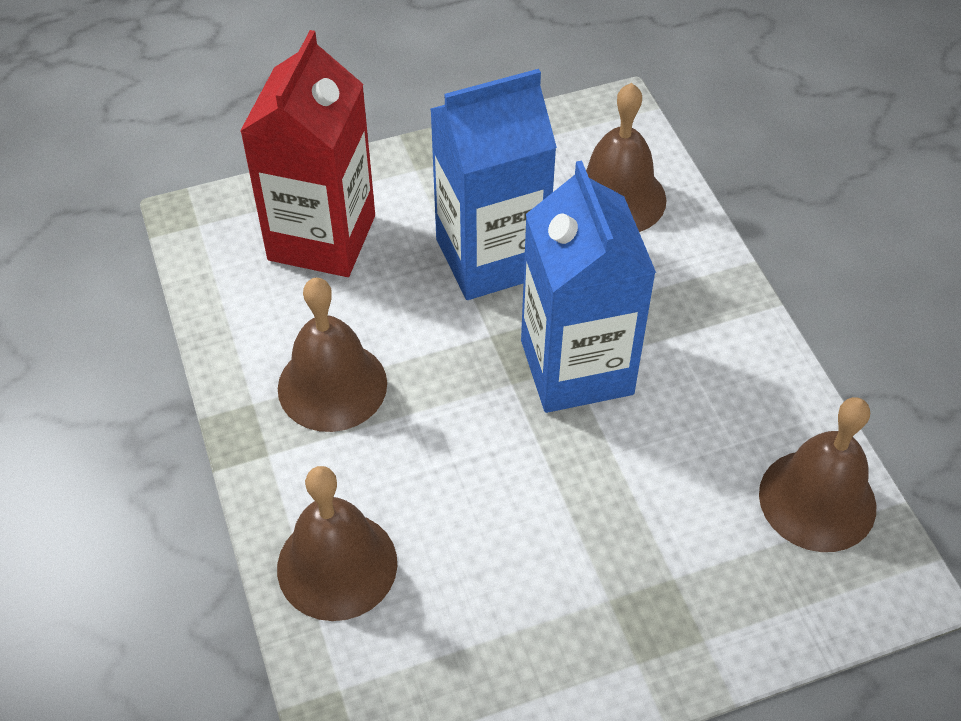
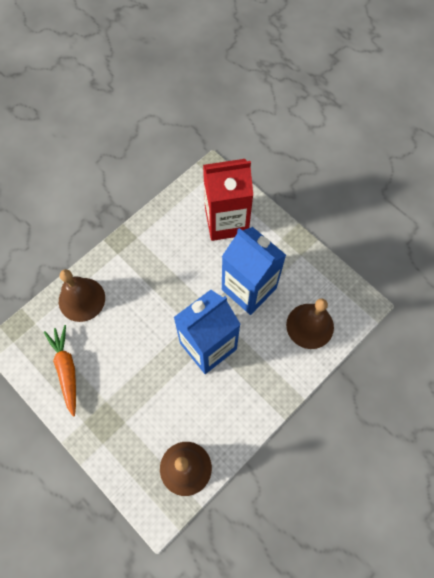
camera: 65 degrees right, 15 degrees up
brown bell [278,278,387,432] -> none
none -> orange carrot [44,325,76,417]

